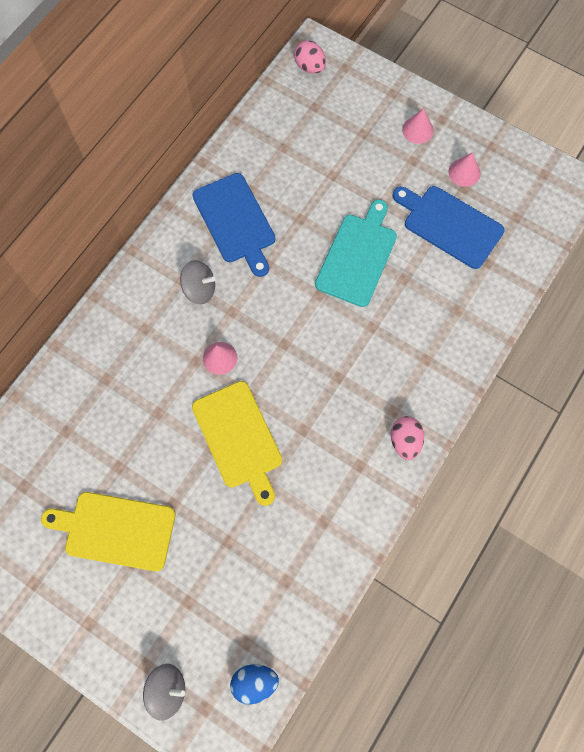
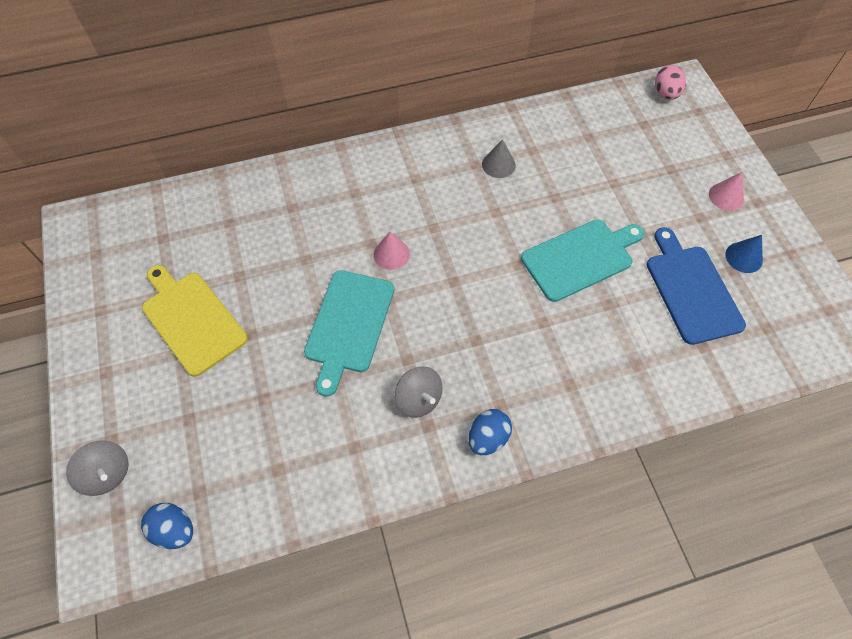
camera: 40 degrees right, 10 degrees down
grey spinning top [180,260,216,304] -> grey spinning top moved to [395,366,442,418]
blue cutting board [192,173,275,277] -> grey cone [482,139,516,178]
yellow cutting board [192,381,282,506] -> turquoise cutting board [304,270,394,397]
pink egg [391,416,424,460] -> blue egg [468,409,512,455]
pink cone [448,152,480,187] -> blue cone [725,235,763,273]

